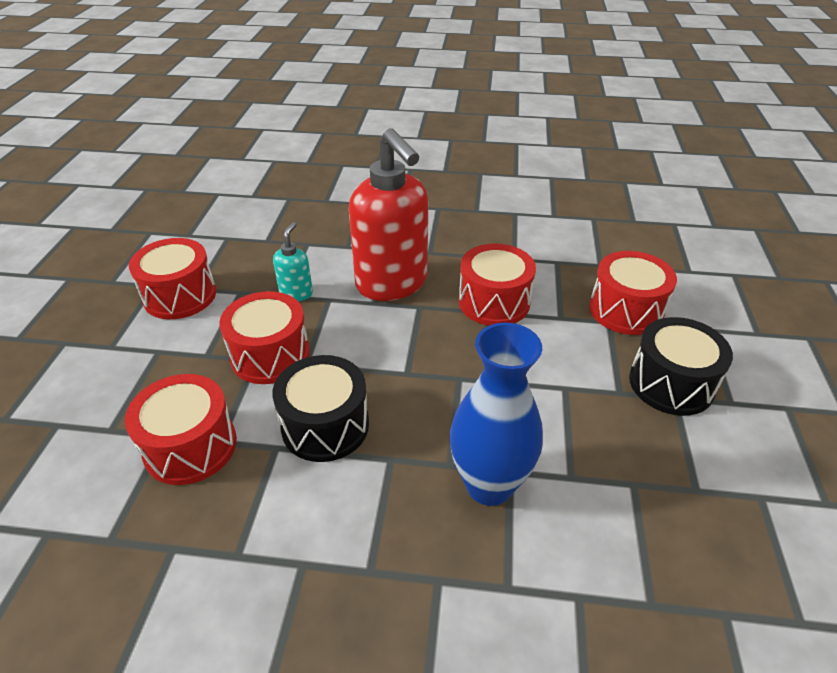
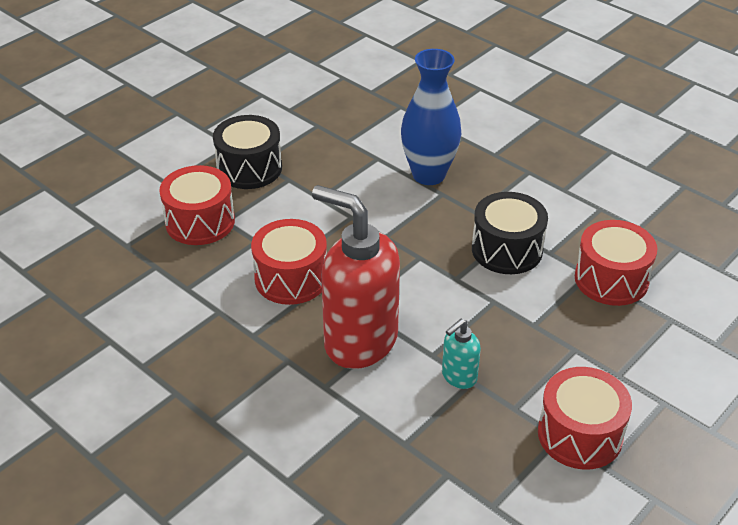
camera: 145 degrees left, 0 degrees up
red drum [219,291,310,384] -> none
red soap dispenser [349,128,428,301] -> red soap dispenser turned 60 degrees counterclockwise [312,185,400,369]

